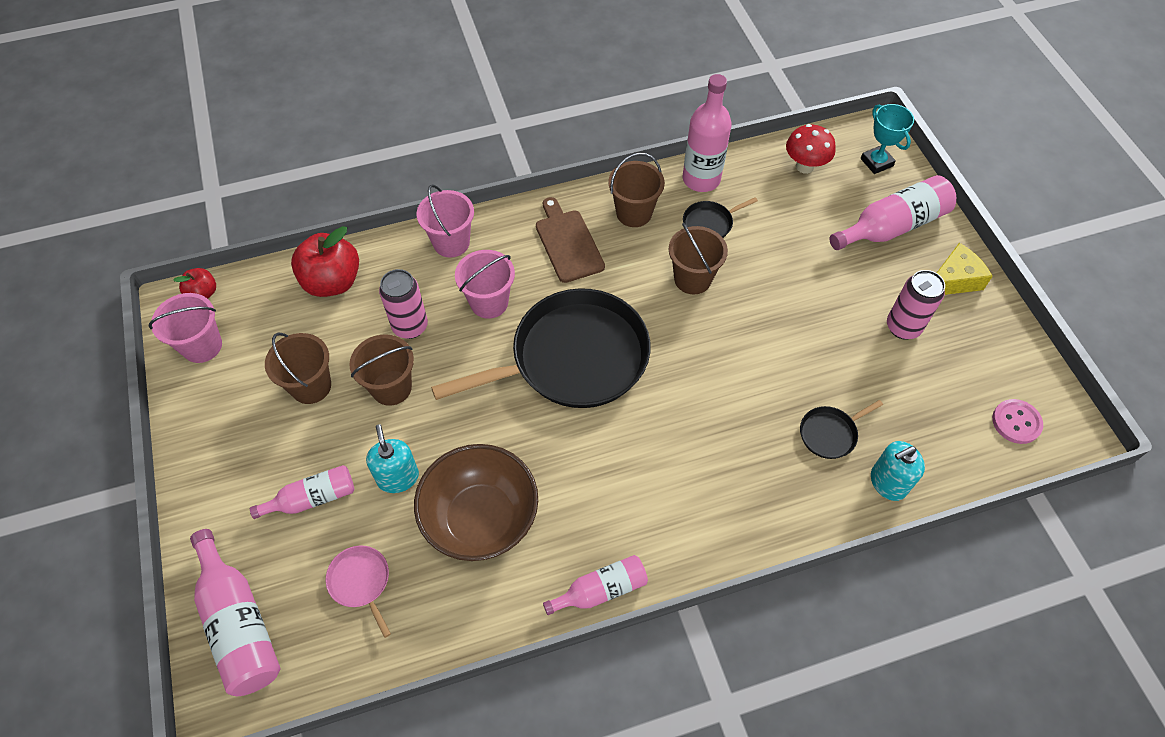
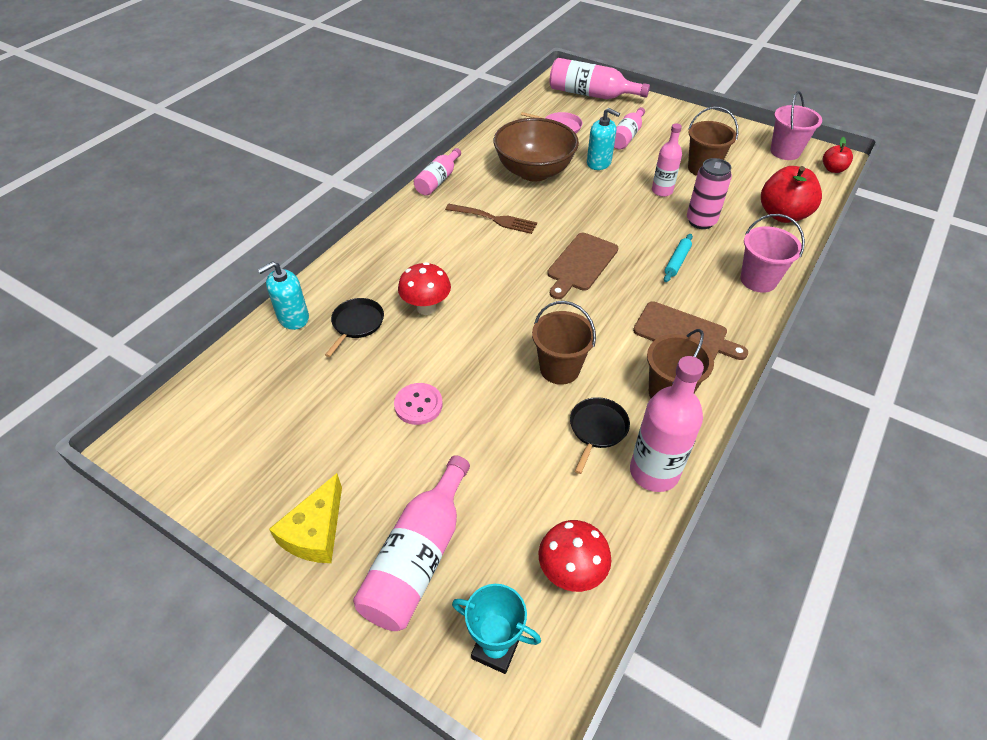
camera: 140 degrees right, 10 degrees down
brown bucket [349,335,414,406] -> pink bottle [652,123,682,197]
black pan [431,288,650,408] -> brown cutting board [547,233,618,299]
pink bucket [455,250,515,319] -> turquoise rolling pin [664,234,693,282]
turquoise soap dispenser [871,441,925,501] -> turquoise soap dispenser turned 150 degrees counterclockwise [258,261,309,330]
pink can [887,270,945,339] -> none
pink button [992,399,1043,444] -> pink button moved to [394,383,443,425]
none -> red mushroom [398,262,451,315]
none -> brown fork [445,204,537,234]

